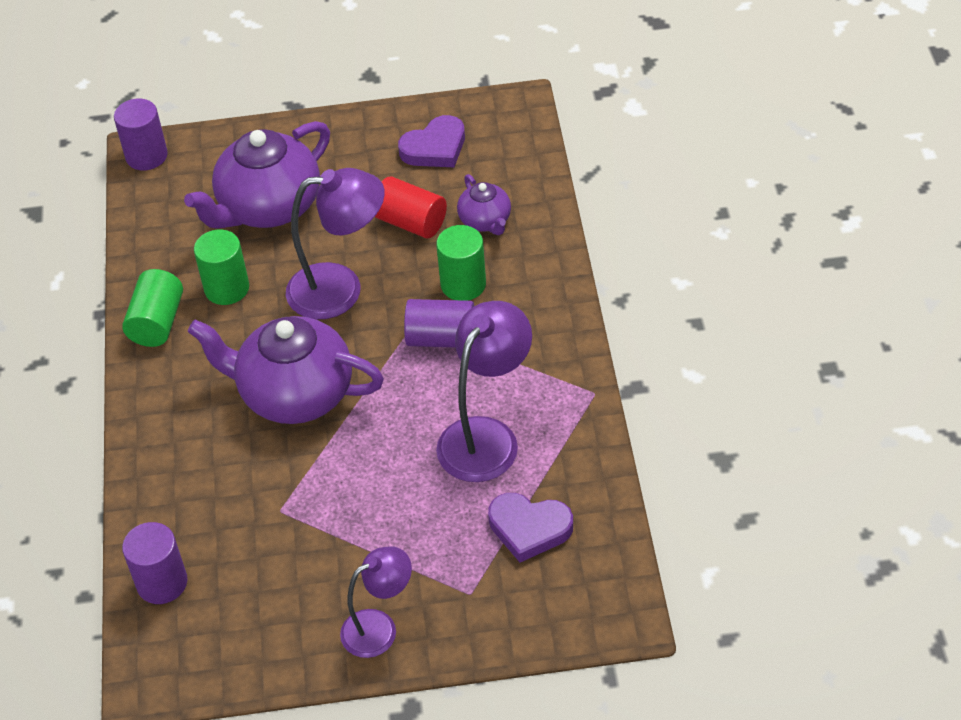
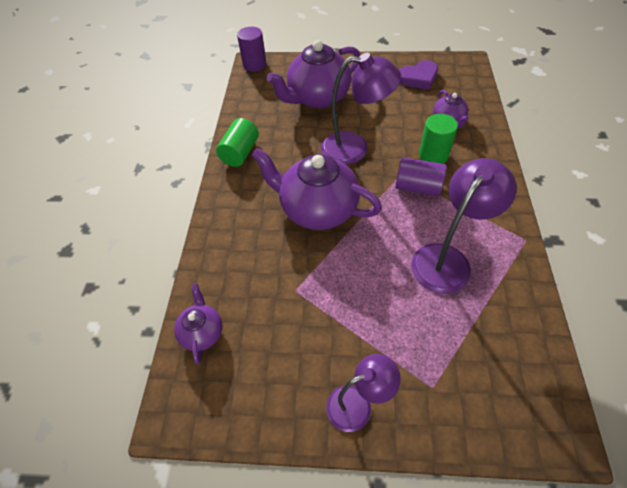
camera: 10 degrees right, 5 degrees up
purple cylinder [122,522,188,604] -> purple teapot [174,283,223,364]
green cylinder [194,230,249,305] -> none
red cylinder [375,176,447,239] -> none
purple heart [488,493,573,562] -> none

